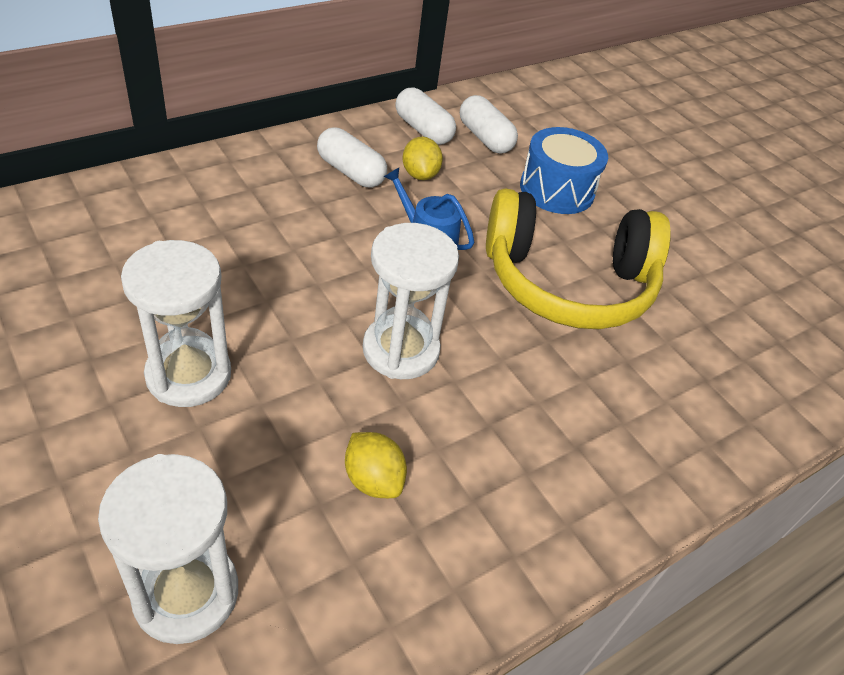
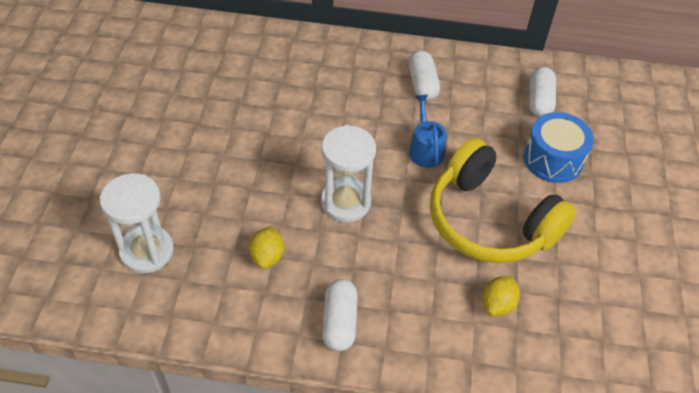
camera: 45 degrees right, 5 degrees up
white hourglass [121,240,231,407] -> none
white capsule [395,88,456,145] -> white capsule moved to [322,279,358,351]
yellow lemon [402,137,443,180] -> yellow lemon moved to [482,276,520,316]

